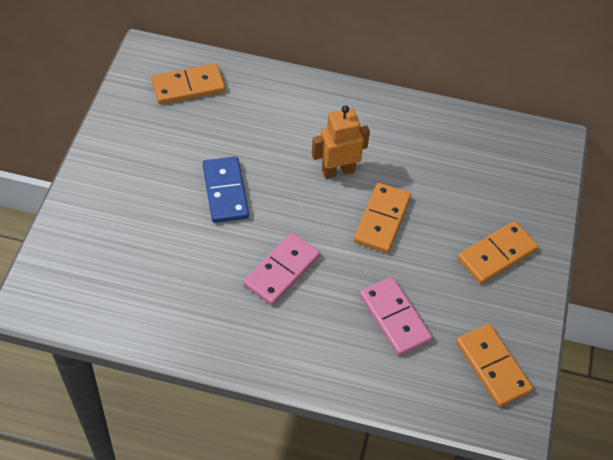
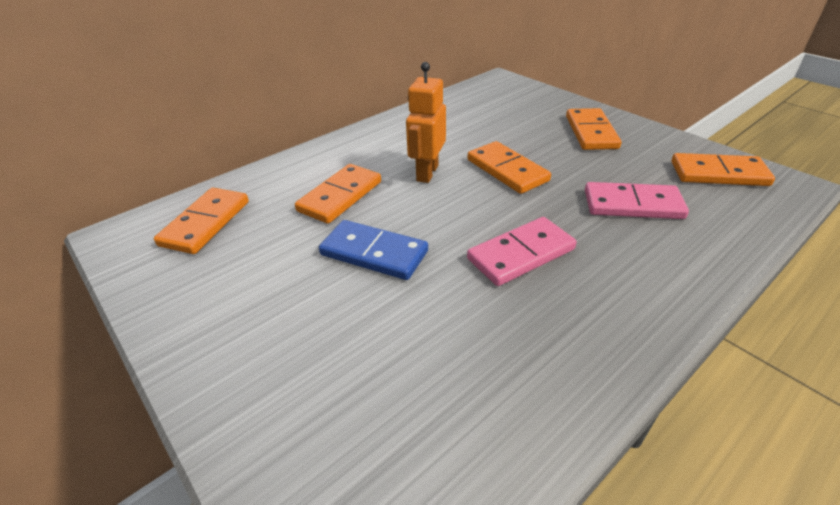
camera: 50 degrees left, 15 degrees down
pink domino [243,233,320,305] -> pink domino turned 75 degrees clockwise [467,217,577,286]
none -> orange domino [295,164,381,224]

